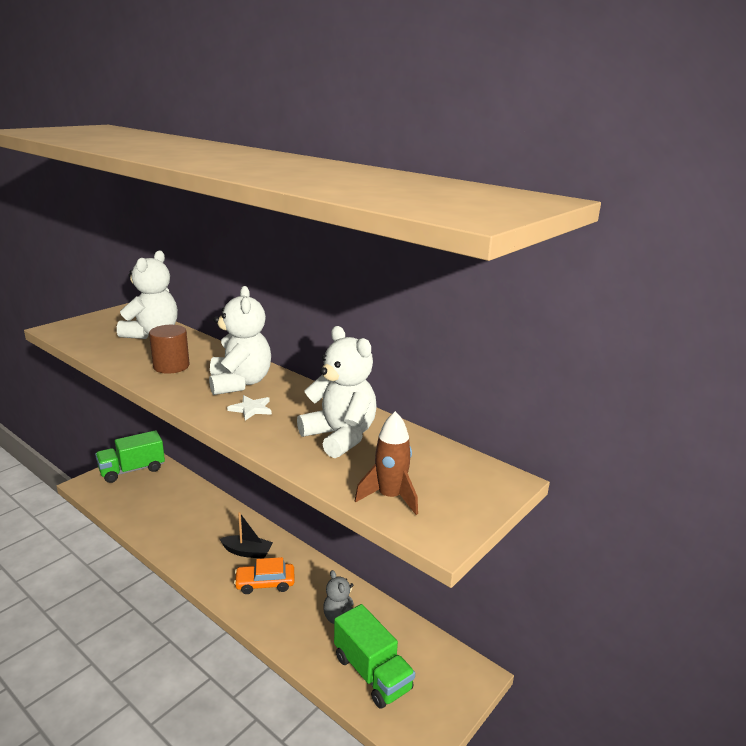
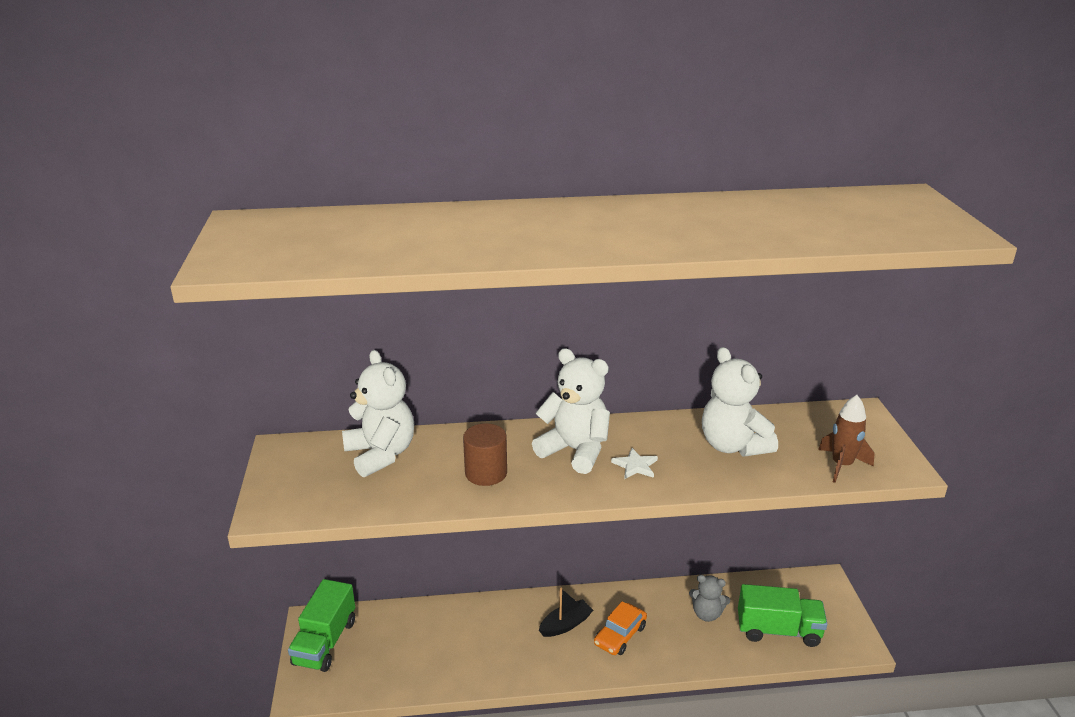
camera: 45 degrees left, 5 degrees up
white teddy bear [297,326,376,458] -> white teddy bear turned 120 degrees counterclockwise [702,347,778,457]

